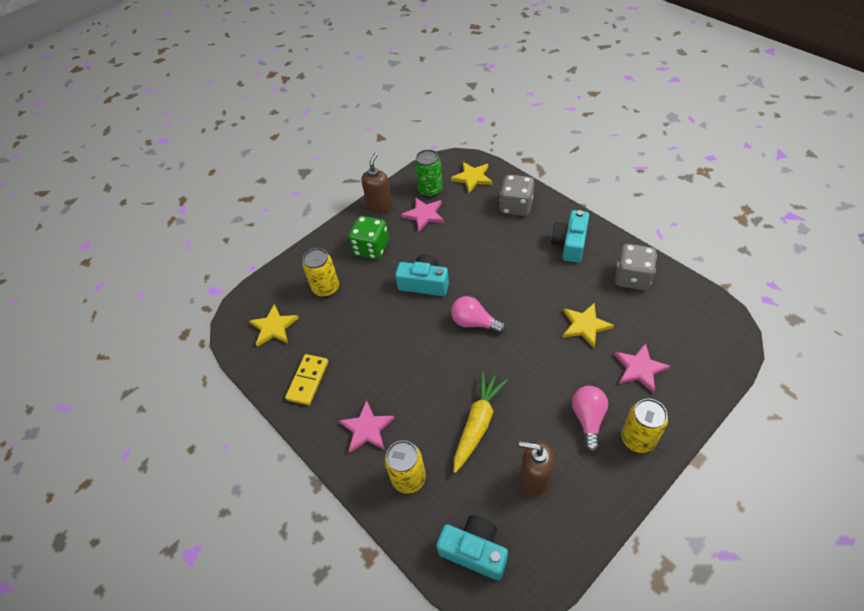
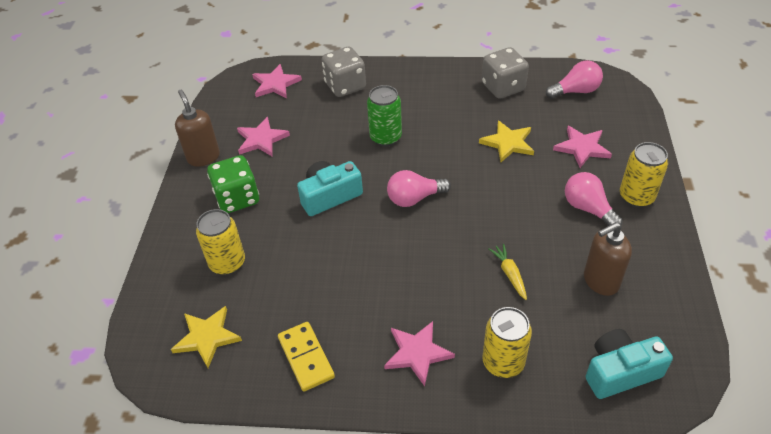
camera: 45 degrees left, 5 degrees down
green can [415,149,443,197] -> green can moved to [367,85,402,147]
yellow star [451,162,492,193] -> pink star [252,64,302,99]
yellow carrot [454,371,508,473] -> yellow carrot [488,244,527,300], size x0.55
turquoise camera [551,210,589,263] -> none
none -> pink light bulb [546,60,603,99]

